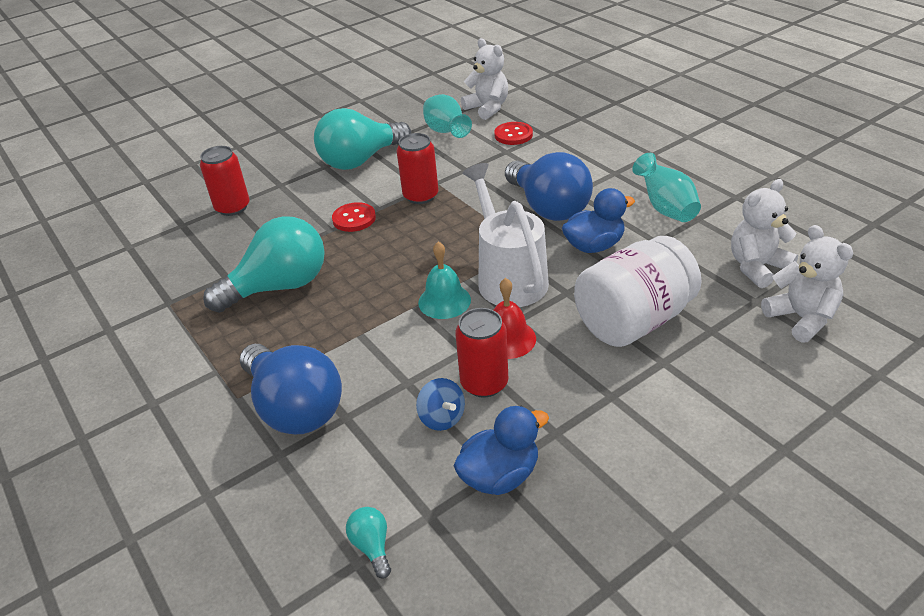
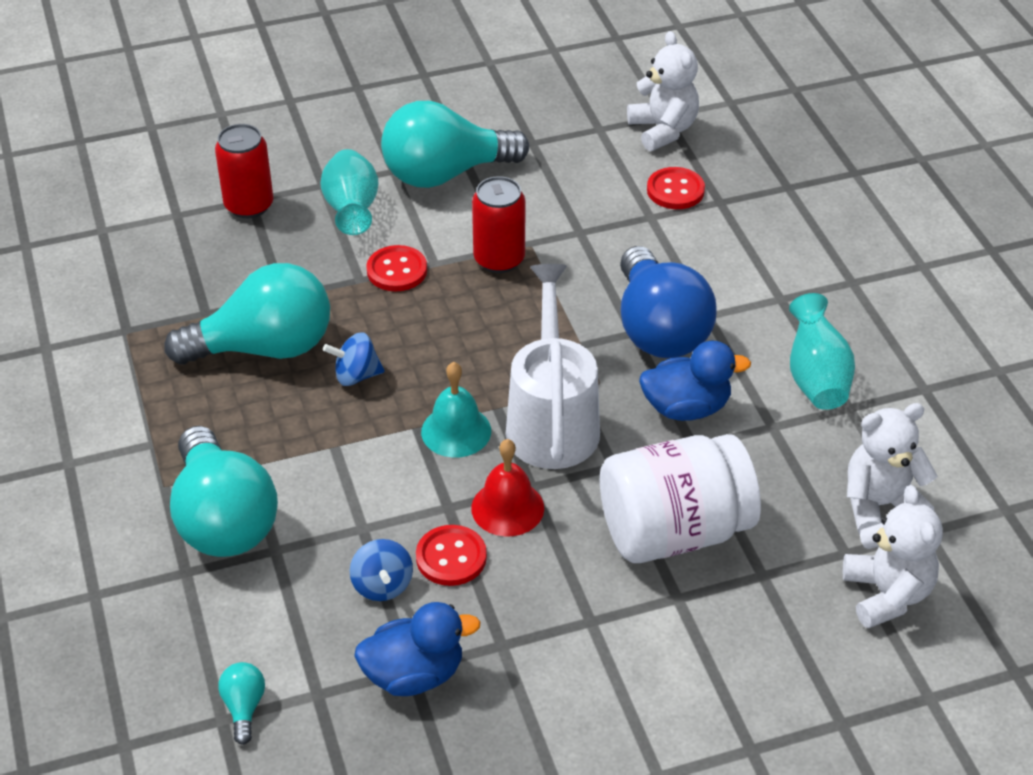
camera: 15 degrees right, 5 degrees up
blue light bulb [240,344,342,434] -> turquoise light bulb [170,426,278,557]
turquoise vase [423,94,472,138] -> turquoise vase moved to [320,149,379,235]
red can [455,308,508,398] -> red button [416,525,487,586]
none -> blue spinning top [323,332,385,386]

